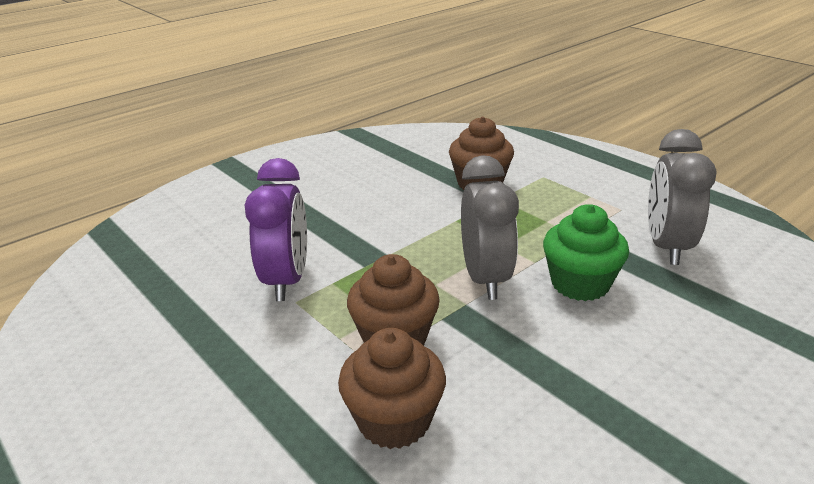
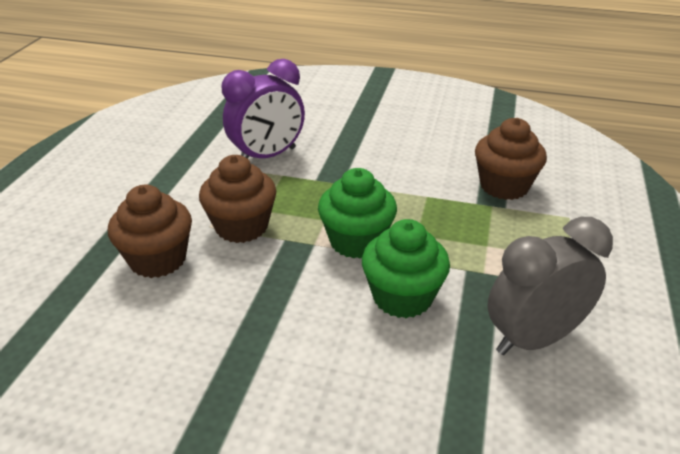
camera: 55 degrees right, 5 degrees up
grey clock [461,155,519,300] -> green cupcake [318,168,397,259]

